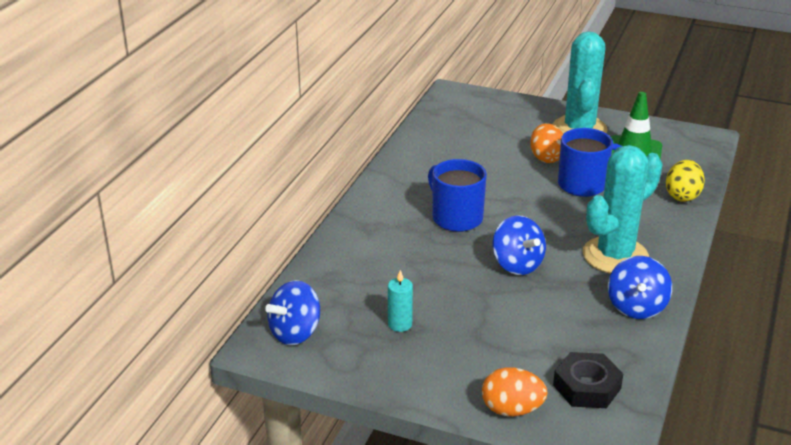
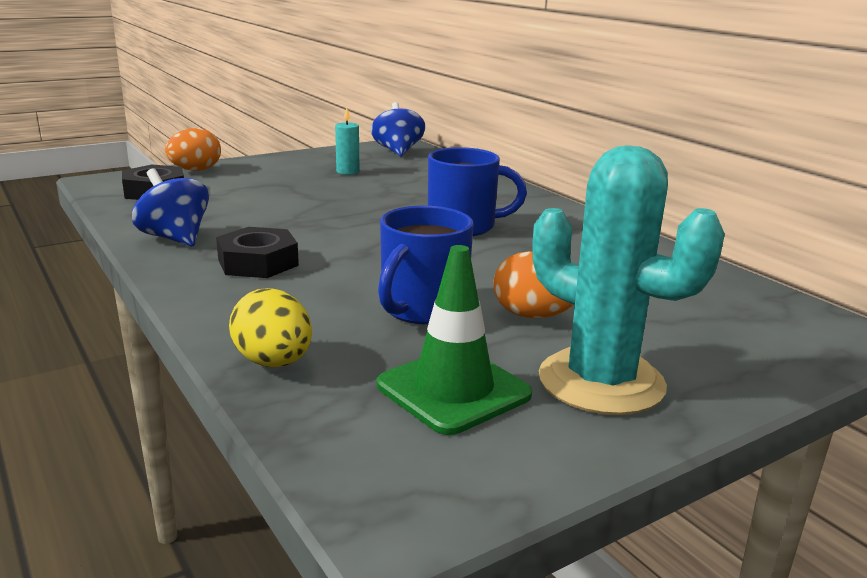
camera: 125 degrees right, 10 degrees down
blue spinning top [493,215,546,275] -> none
turquoise cactus [583,145,663,274] -> black nut [216,227,299,278]

